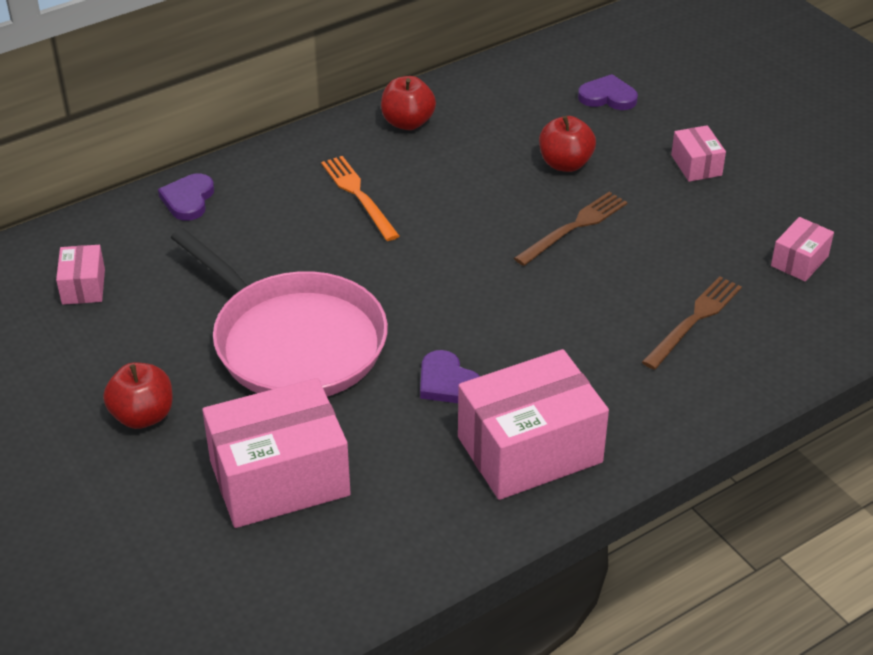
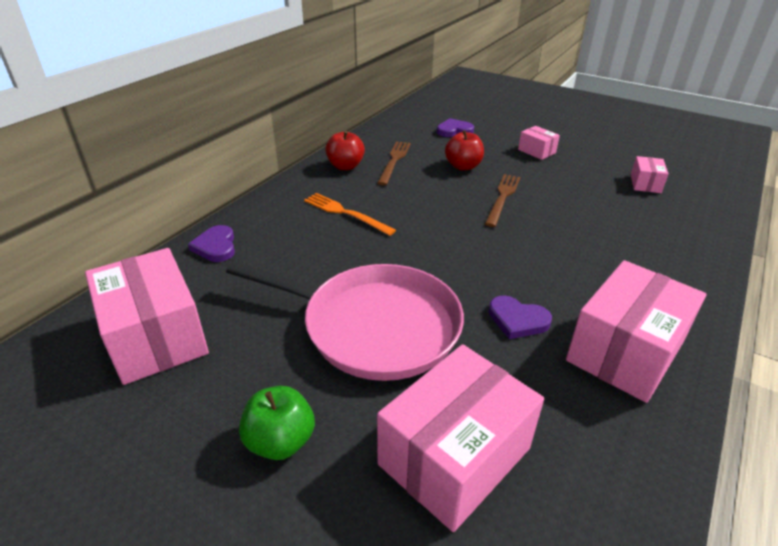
camera: 25 degrees left, 5 degrees down
pink box [56,245,105,305] -> pink box [85,248,209,385], size x2.09
red apple [103,362,173,429] -> green apple [239,386,315,460]
brown fork [642,276,742,370] -> brown fork moved to [377,141,411,185]

